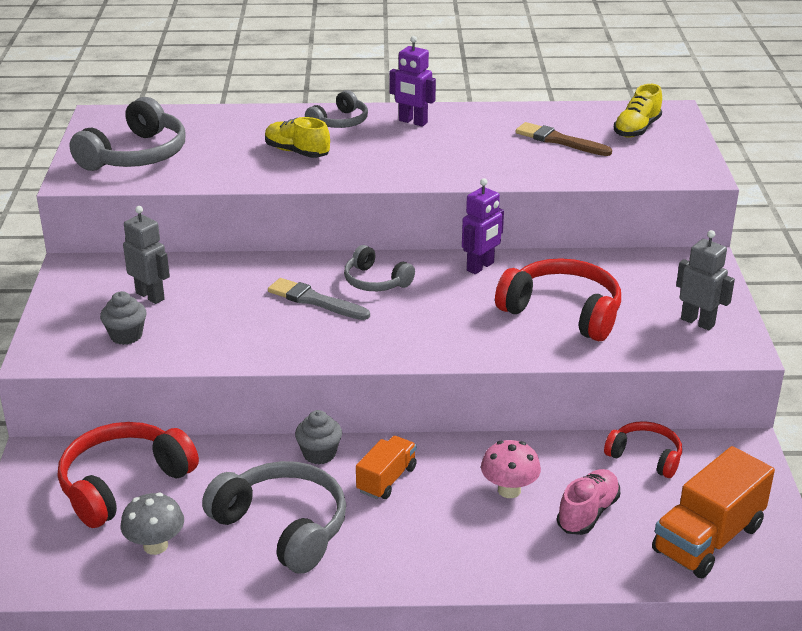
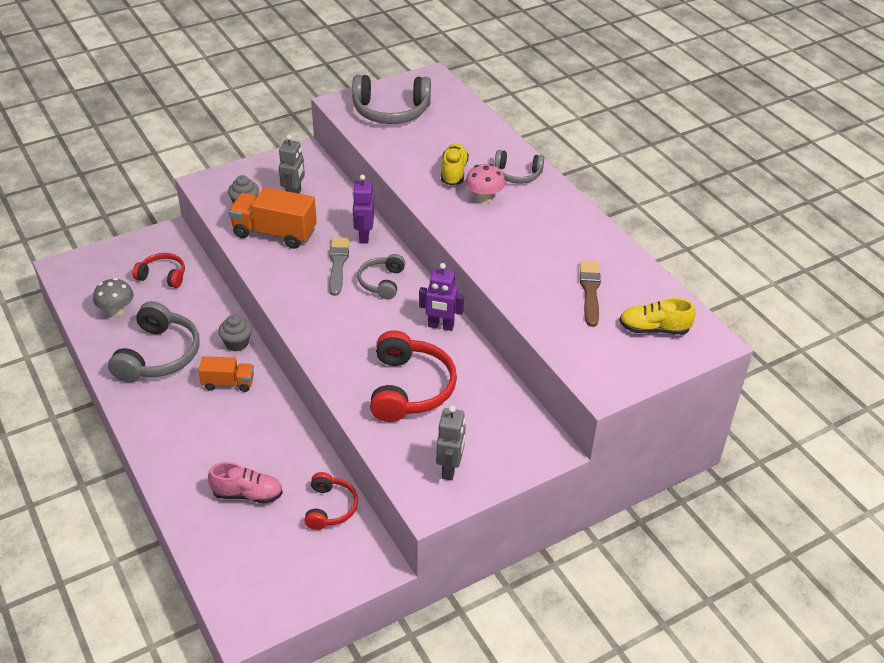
camera: 60 degrees right, 10 degrees up
red headphones [58,422,199,528] -> red headphones [133,253,185,288], size x0.58
purple robot [389,36,436,127] -> purple robot moved to [352,175,374,244]
pink mushroom [481,440,541,498] -> pink mushroom moved to [465,164,505,203]
orange truck [652,446,775,578] -> orange truck moved to [228,187,317,249]

